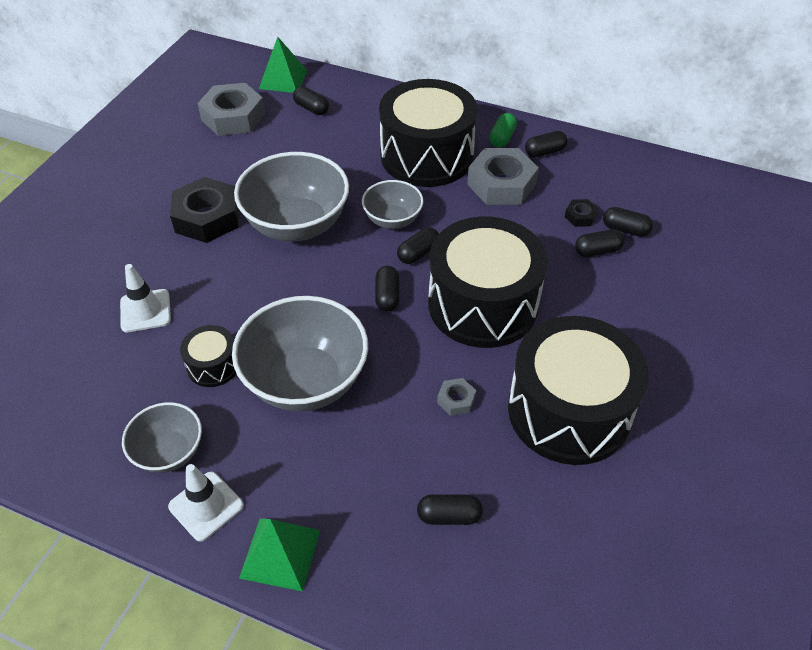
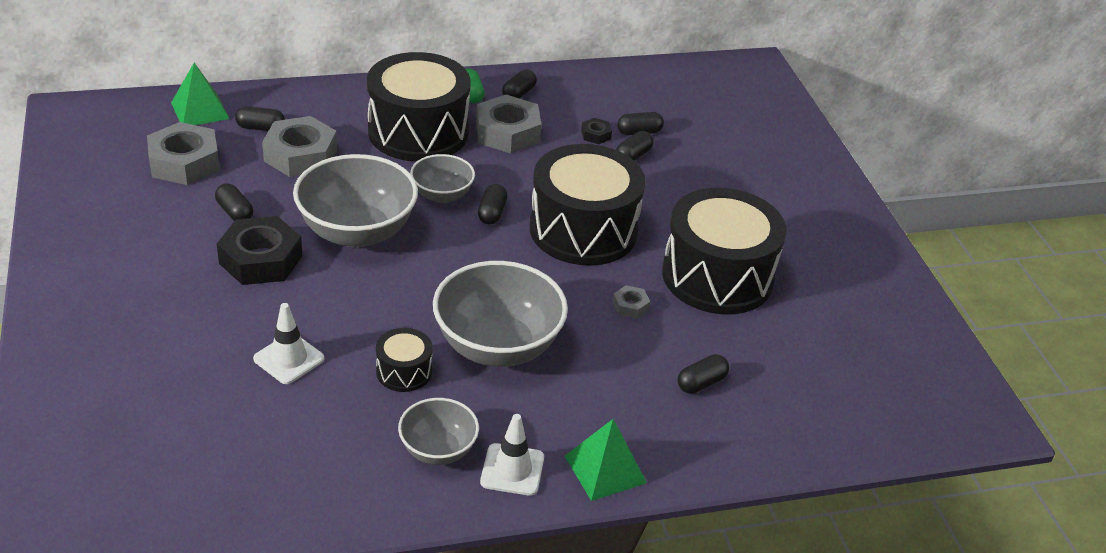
camera: 40 degrees left, 10 degrees down
black capsule [375,266,400,312] -> black capsule moved to [215,183,253,221]
none -> grey nut [262,116,337,177]

